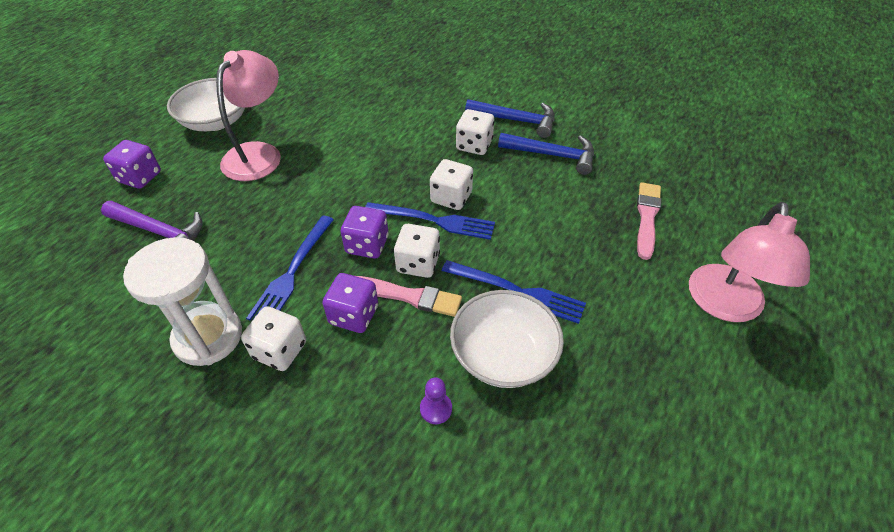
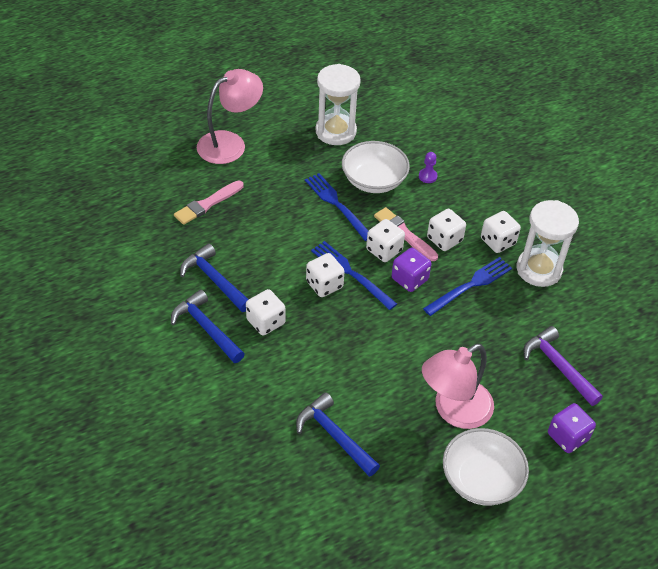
camera: 150 degrees left, 0 degrees up
purple dice [322,273,378,333] -> white dice [427,209,466,251]
none -> blue hammer [296,392,380,477]
none -> white hourglass [316,64,361,145]

